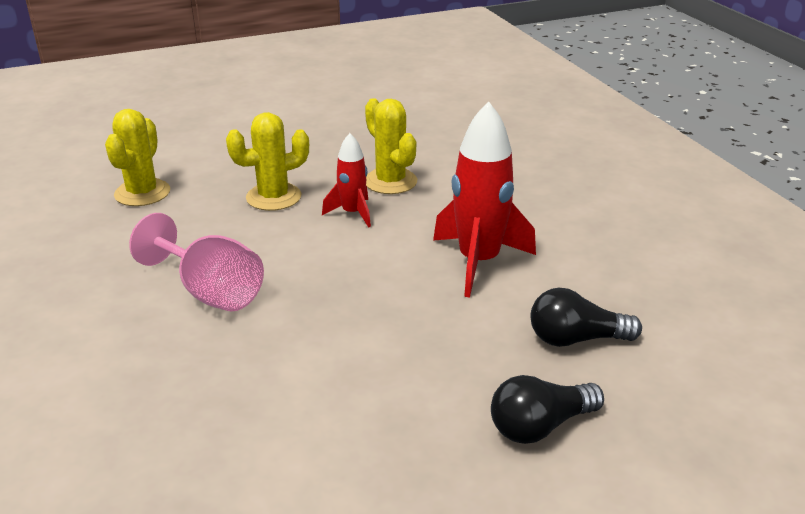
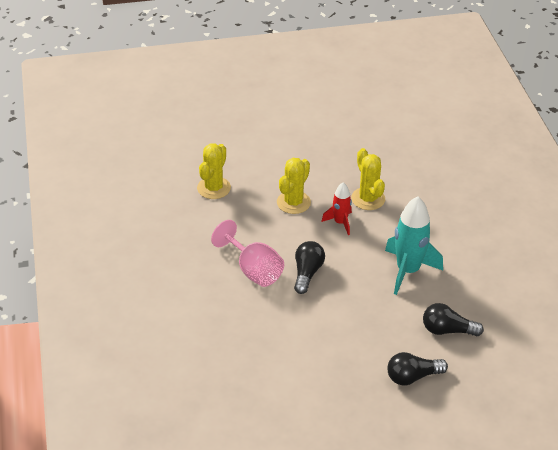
camera: 10 degrees right, 10 degrees up
yellow cactus [226,112,309,211] -> yellow cactus turned 45 degrees counterclockwise [277,158,311,214]
red rocket [433,101,536,297] -> turquoise rocket [385,196,443,295]
none -> black light bulb [294,241,325,294]

